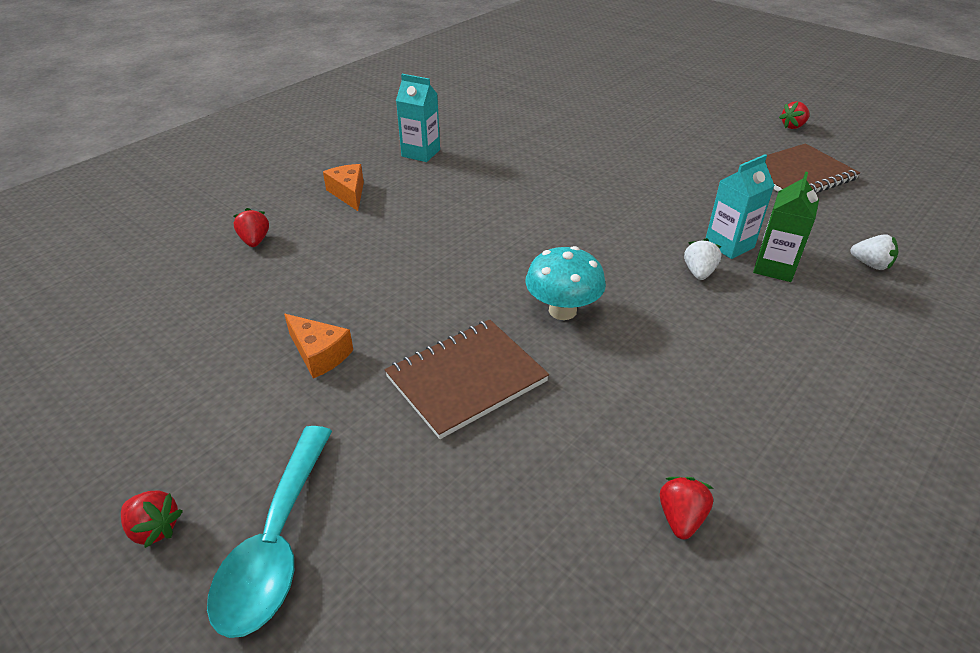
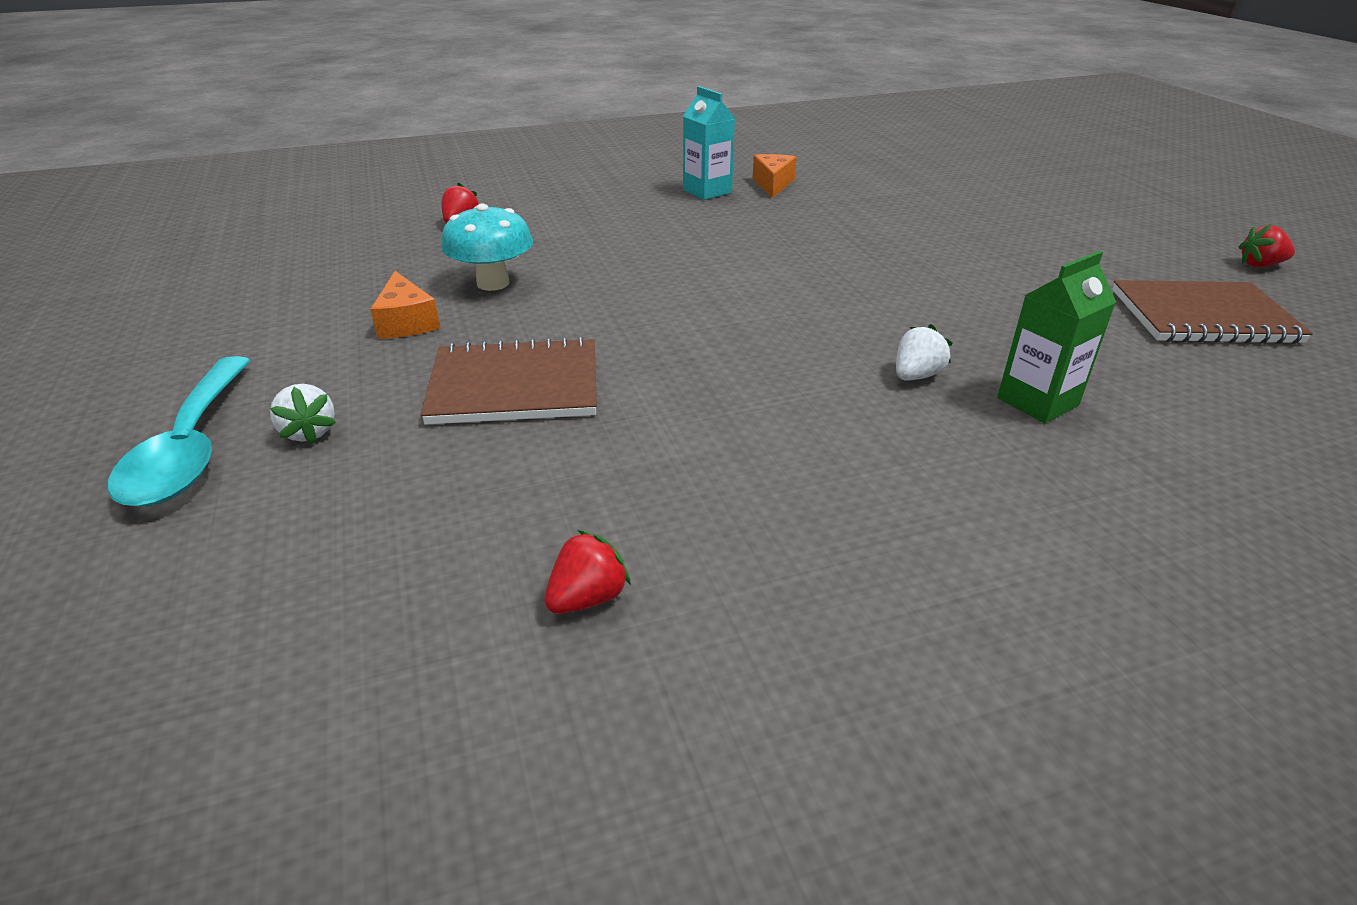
camera: 30 degrees right, 5 degrees down
red strawberry [121,491,183,548] -> none
turquoise spoon [207,426,332,638] -> turquoise spoon turned 45 degrees counterclockwise [108,356,251,507]
orange cheese [323,164,364,211] -> orange cheese moved to [753,154,797,198]
turquoise mushroom [526,246,606,320] -> turquoise mushroom moved to [441,204,533,291]
turquoise carton [705,154,775,259] -> none
white strawberry [850,234,898,270] -> white strawberry moved to [270,384,336,444]

